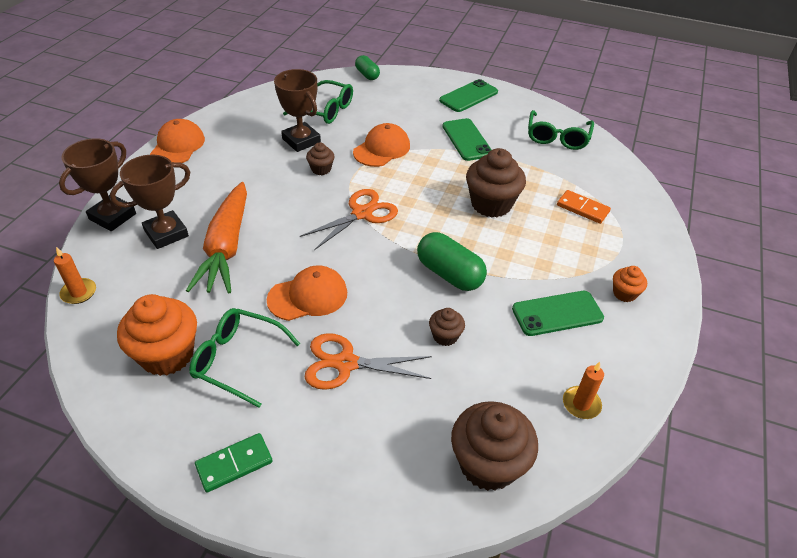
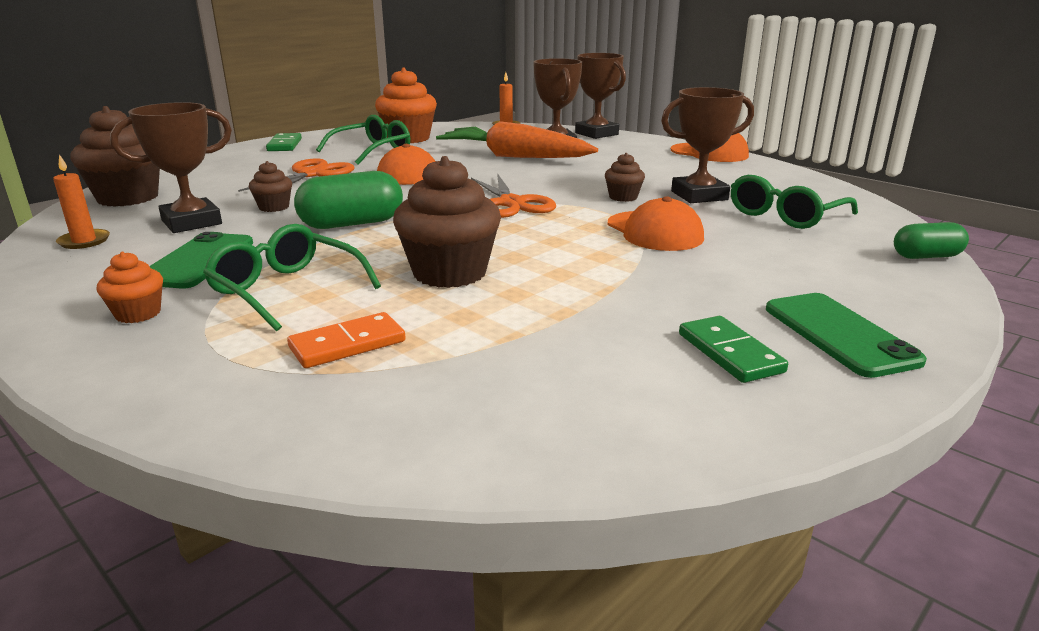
camera: 115 degrees right, 20 degrees down
green phone [442,118,492,161] -> none
green glasses [528,110,594,150] -> green glasses moved to [203,224,381,331]
none -> brown trophy [110,102,232,233]
none -> green domino [679,316,788,383]

